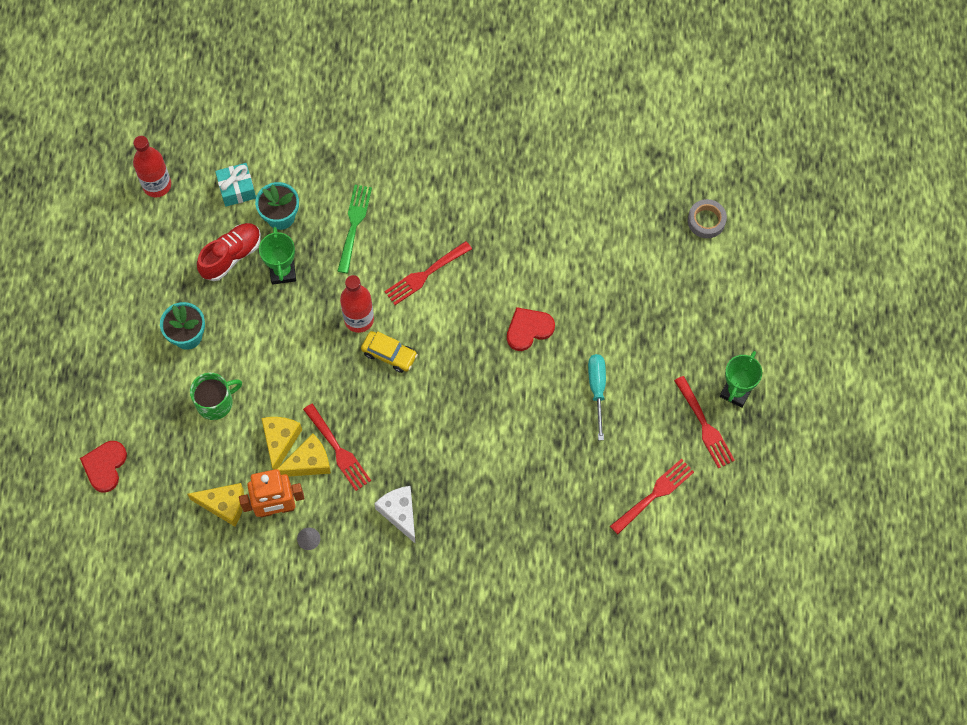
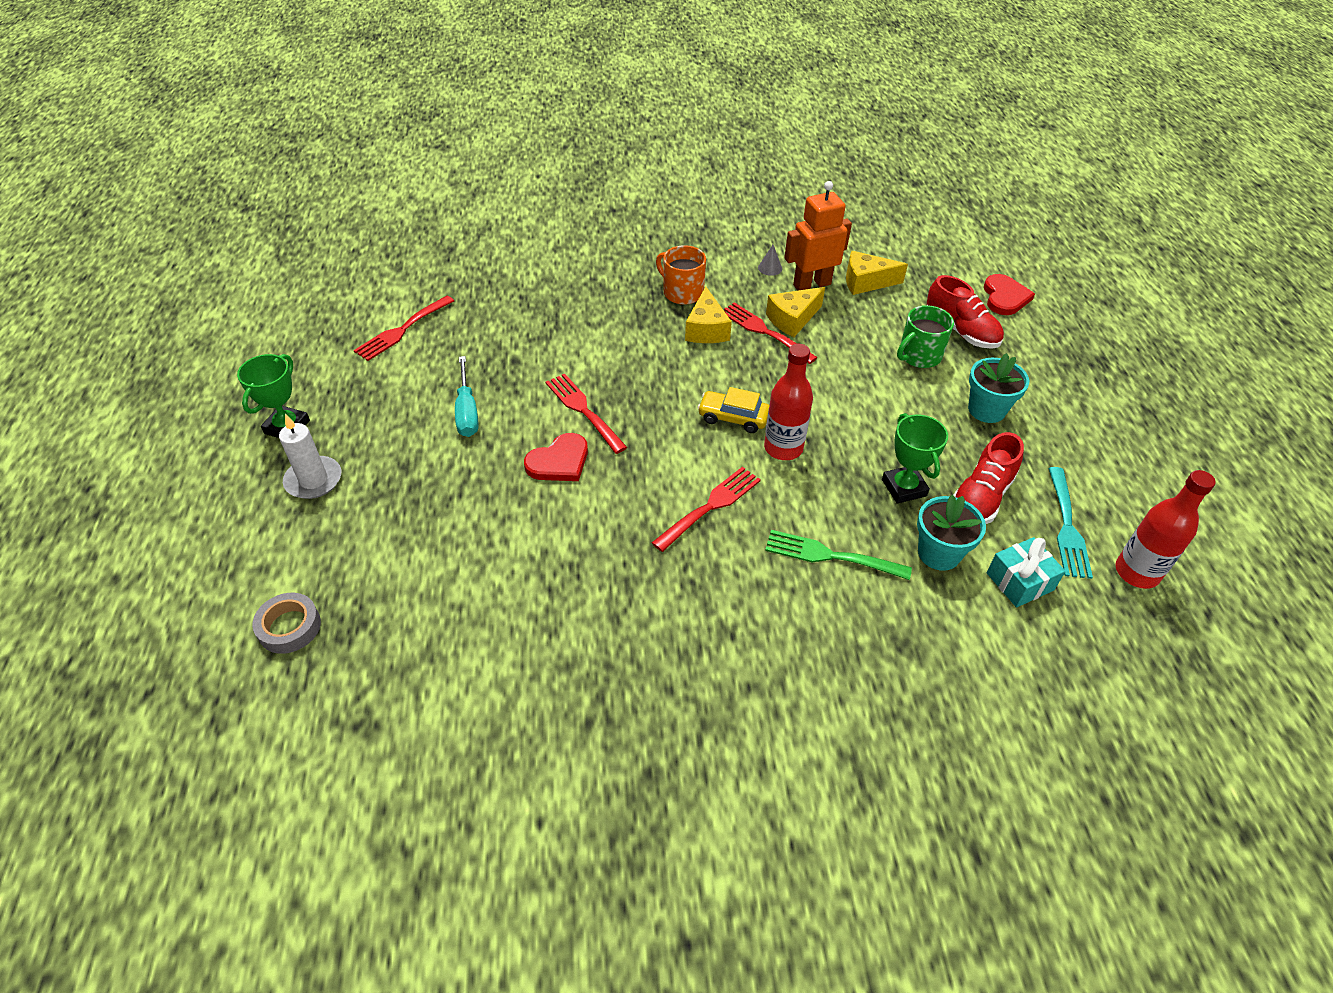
camera: 170 degrees right, 20 degrees down
yellow cheese [261,417,302,470] -> yellow cheese moved to [685,287,732,343]
green fork [338,185,372,273] -> green fork turned 105 degrees clockwise [765,530,912,580]
white cheese [374,486,416,544] -> orange mug [656,245,706,305]
red fork [674,376,735,468] -> red fork moved to [545,373,628,454]
none -> white candle [279,414,341,499]
none -> red shoe [927,275,1004,349]
none -> turquoise fork [1048,467,1093,579]

